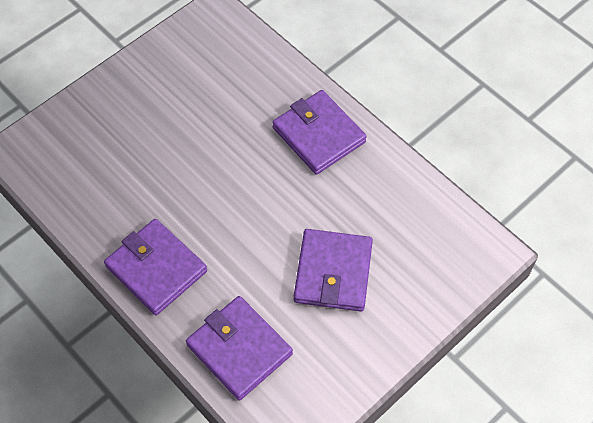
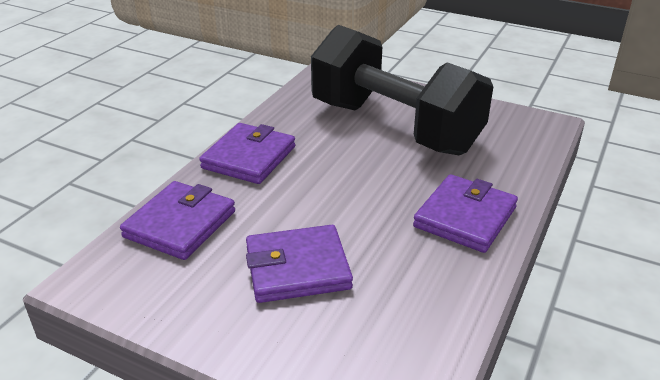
camera: 70 degrees right, 25 degrees down
none -> black dumbbell [311,25,493,155]

